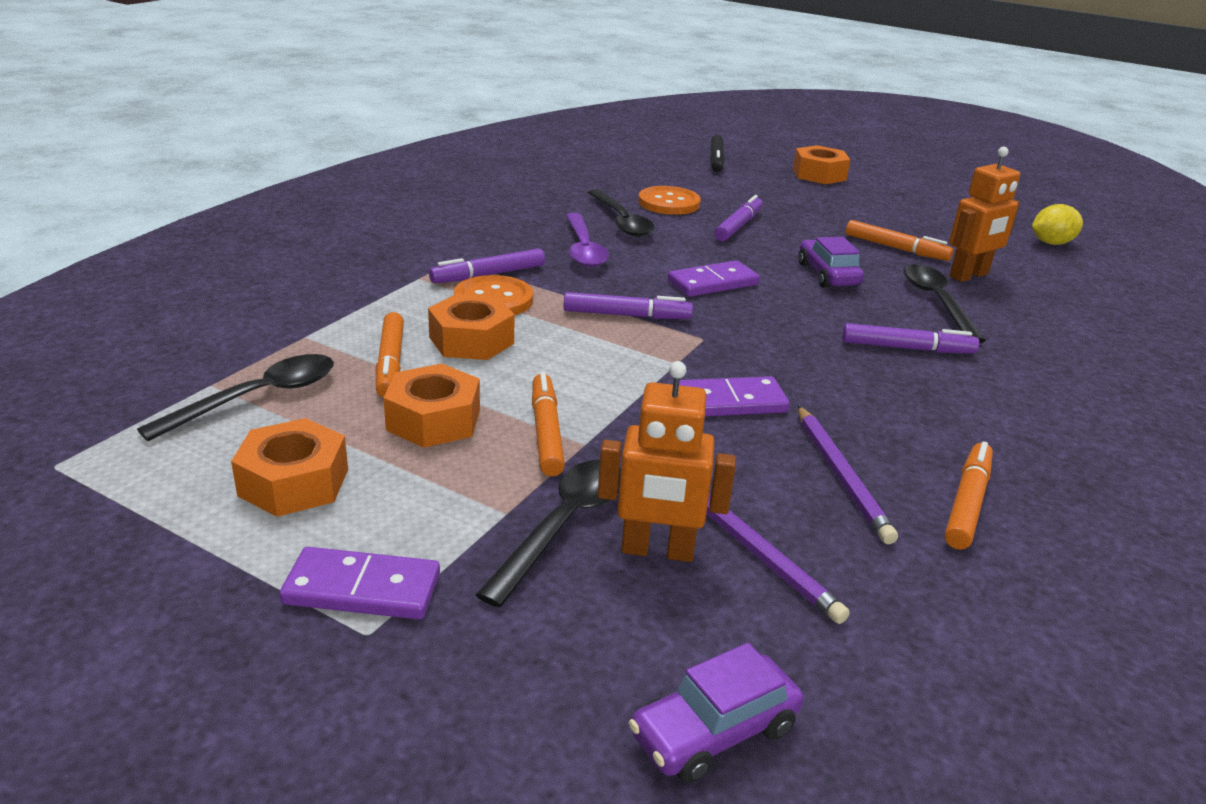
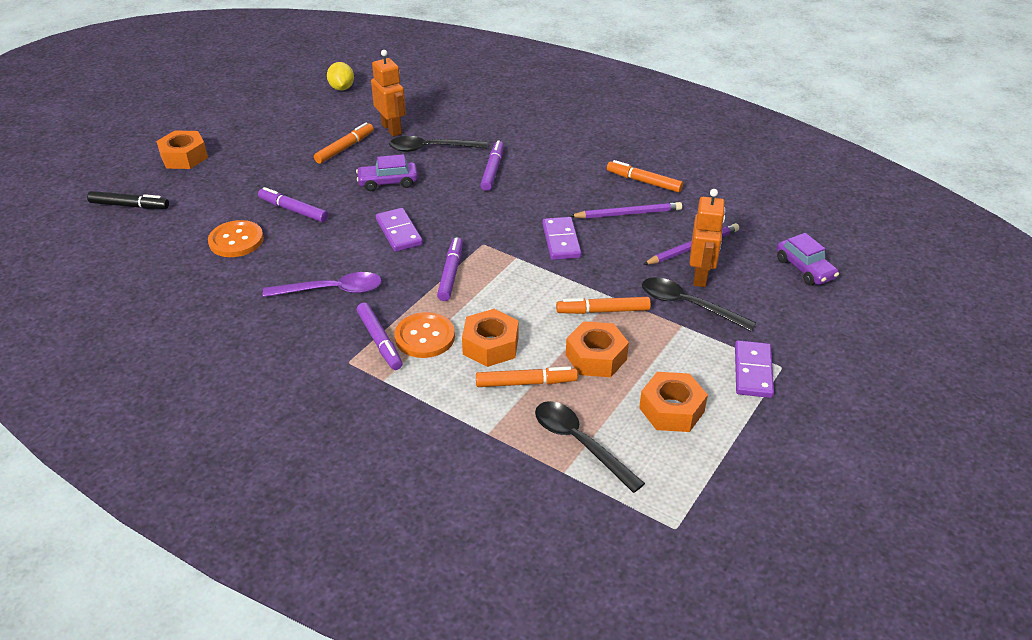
camera: 85 degrees left, 10 degrees up
black spoon [587,189,654,237] -> none

